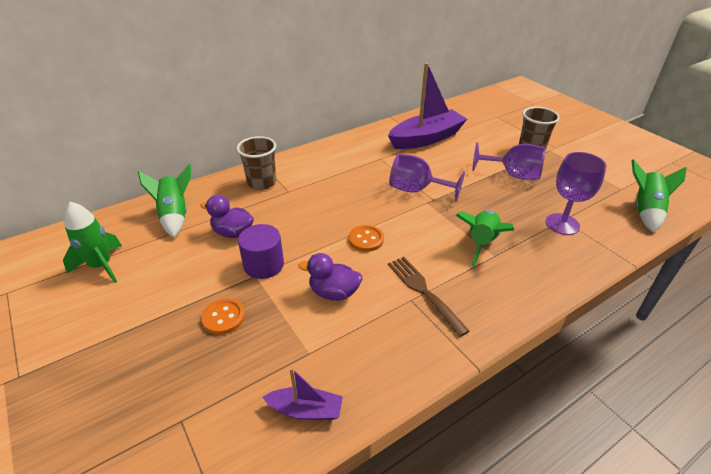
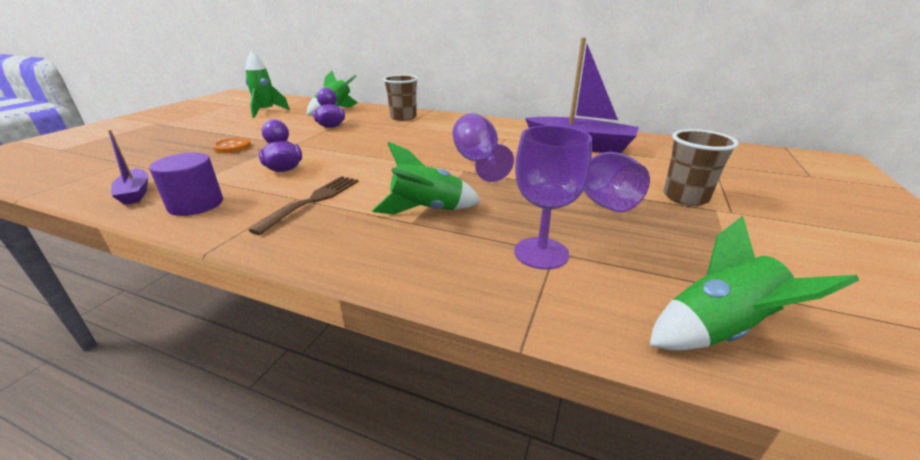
camera: 55 degrees right, 10 degrees down
purple cylinder [238,224,284,279] -> purple cylinder moved to [149,153,223,216]
orange button [349,225,384,252] -> none

